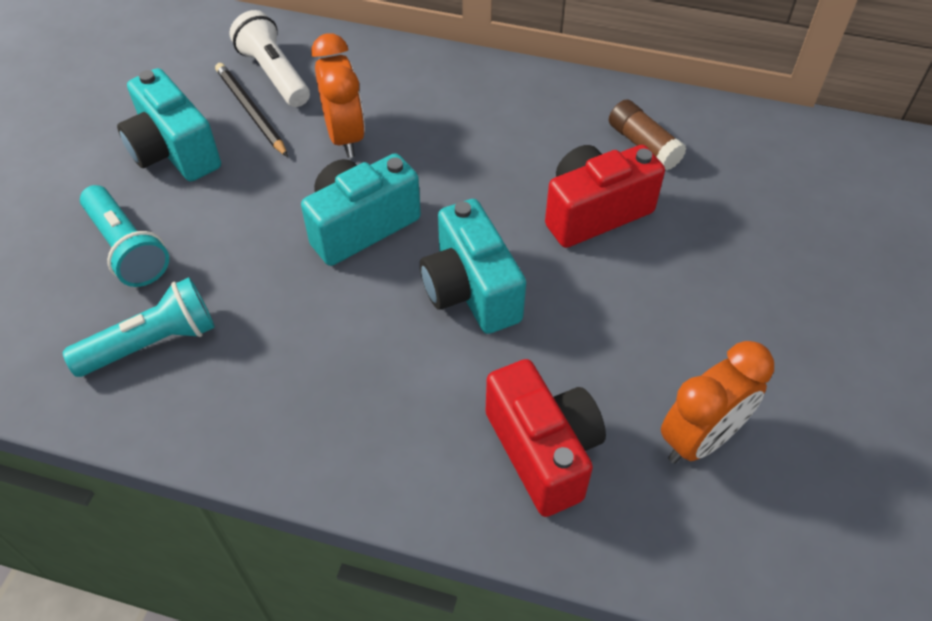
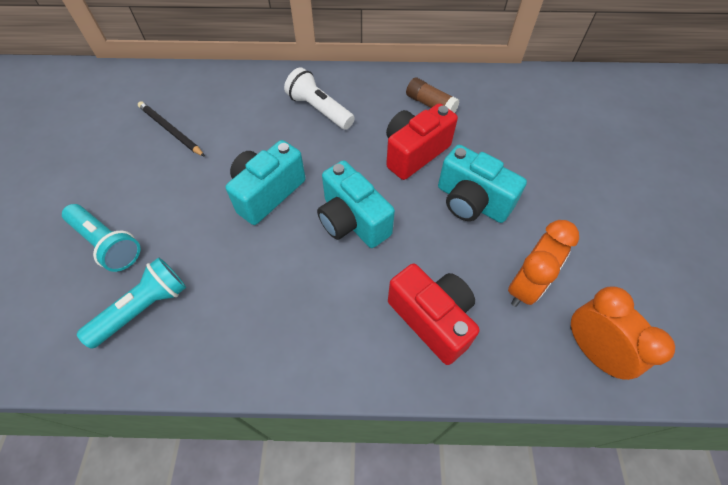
camera: 15 degrees left, 5 degrees up
turquoise camera [117,68,221,181] -> turquoise camera moved to [438,145,527,223]
white flashlight [229,10,310,107] -> white flashlight moved to [284,67,355,130]
orange clock [311,33,365,158] -> orange clock moved to [570,286,675,380]

